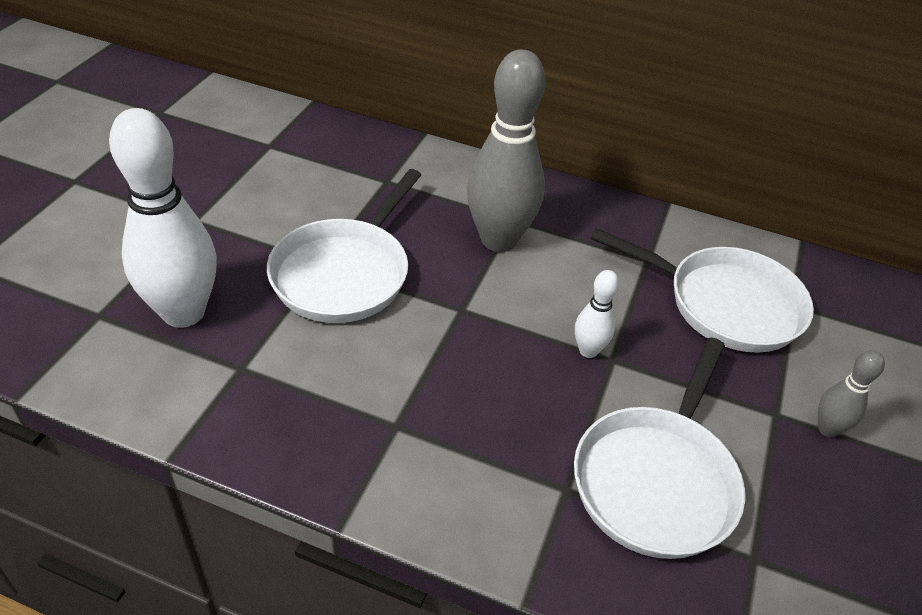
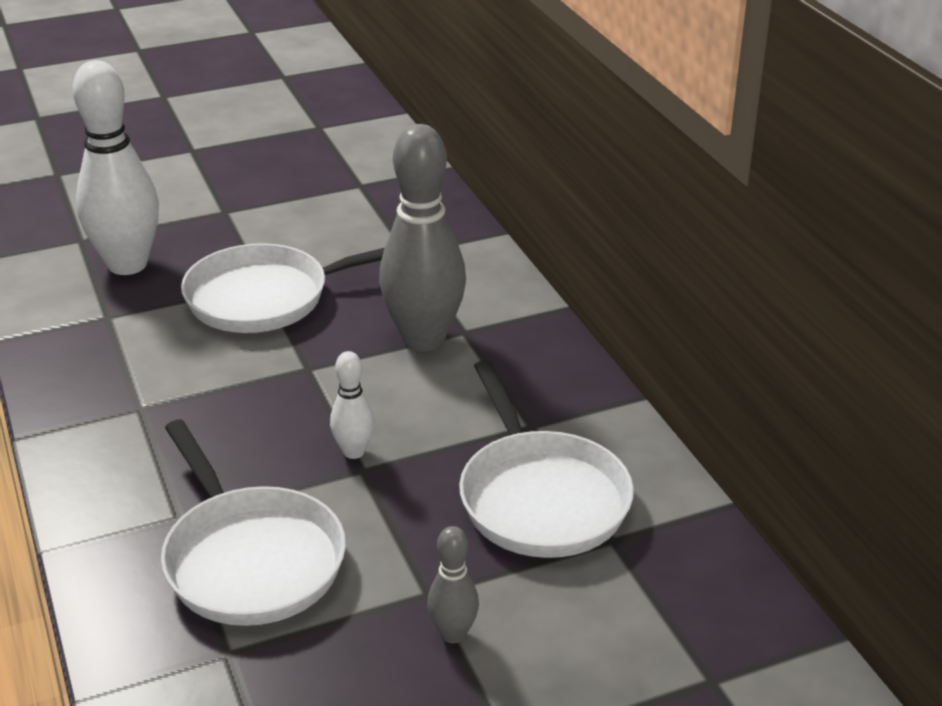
camera: 50 degrees right, 10 degrees down
white pan [574,337,745,559] -> white pan turned 105 degrees counterclockwise [161,420,346,626]

